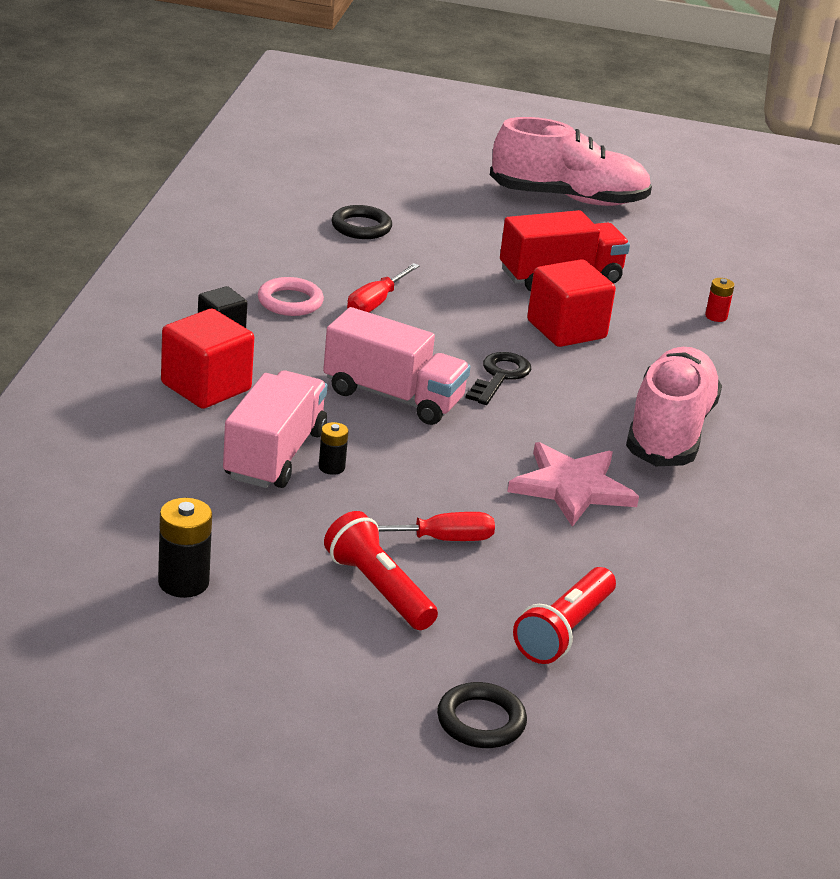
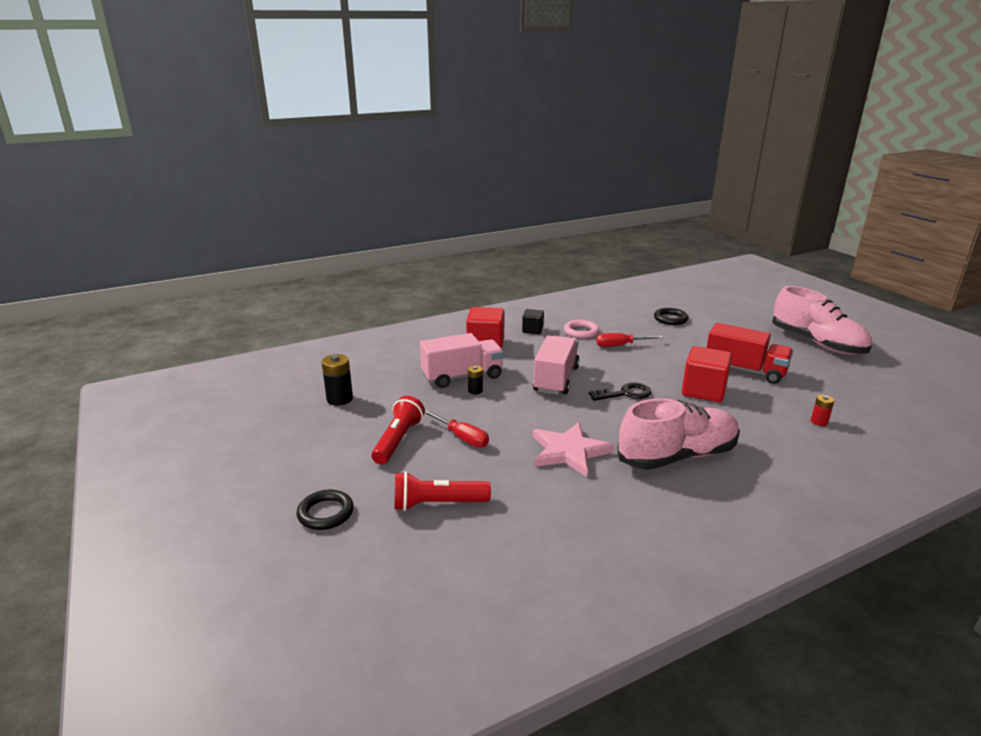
camera: 55 degrees right, 5 degrees down
pink truck [323,307,470,425] -> pink truck turned 150 degrees counterclockwise [533,336,580,395]

